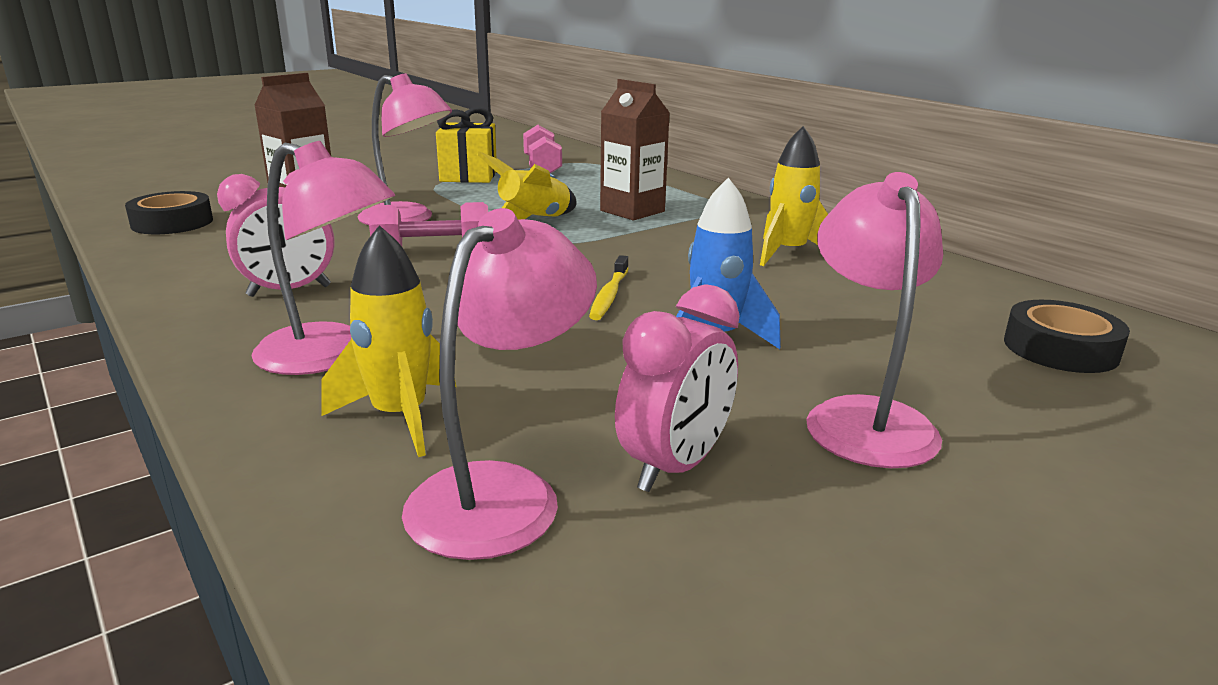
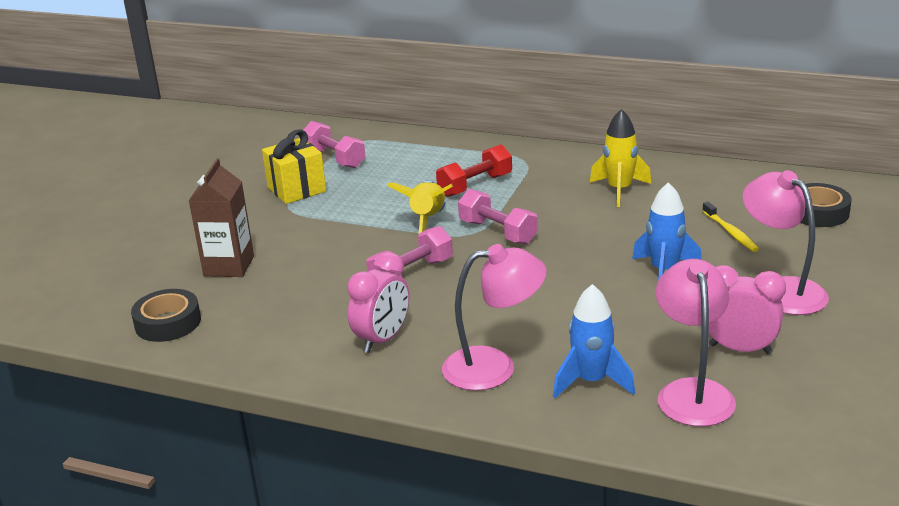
camera: 30 degrees left, 5 degrees up
yellow rocket [321,225,456,457] -> blue rocket [553,284,635,398]
pink lamp [358,73,452,225] -> none
yellow toothbrush [589,255,629,320] -> yellow toothbrush moved to [702,202,759,252]
brown carton [600,79,670,221] -> red dumbbell [436,144,512,197]
pink clock [615,284,740,492] -> pink clock turned 75 degrees counterclockwise [709,265,786,355]
none -> pink dumbbell [458,189,538,244]

